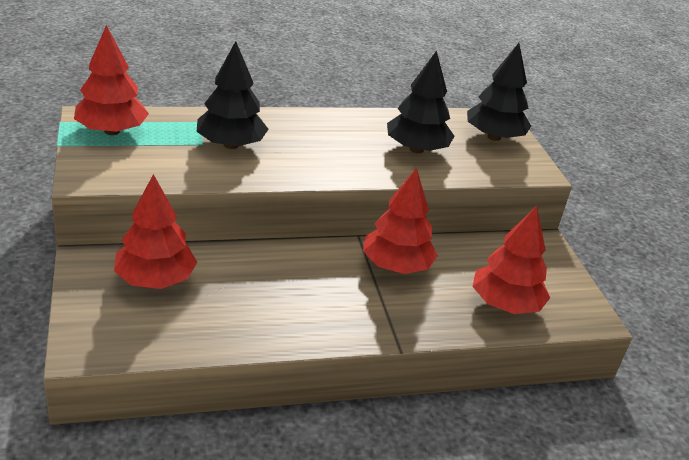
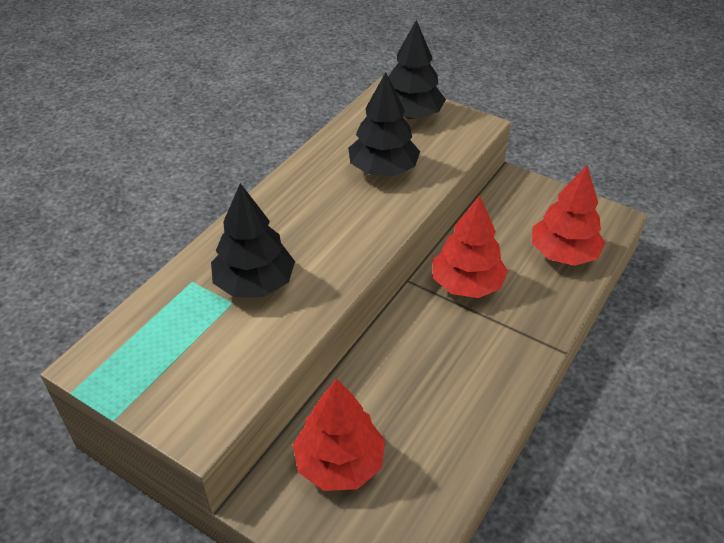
camera: 40 degrees left, 10 degrees up
red tree [74,25,149,135] -> none

